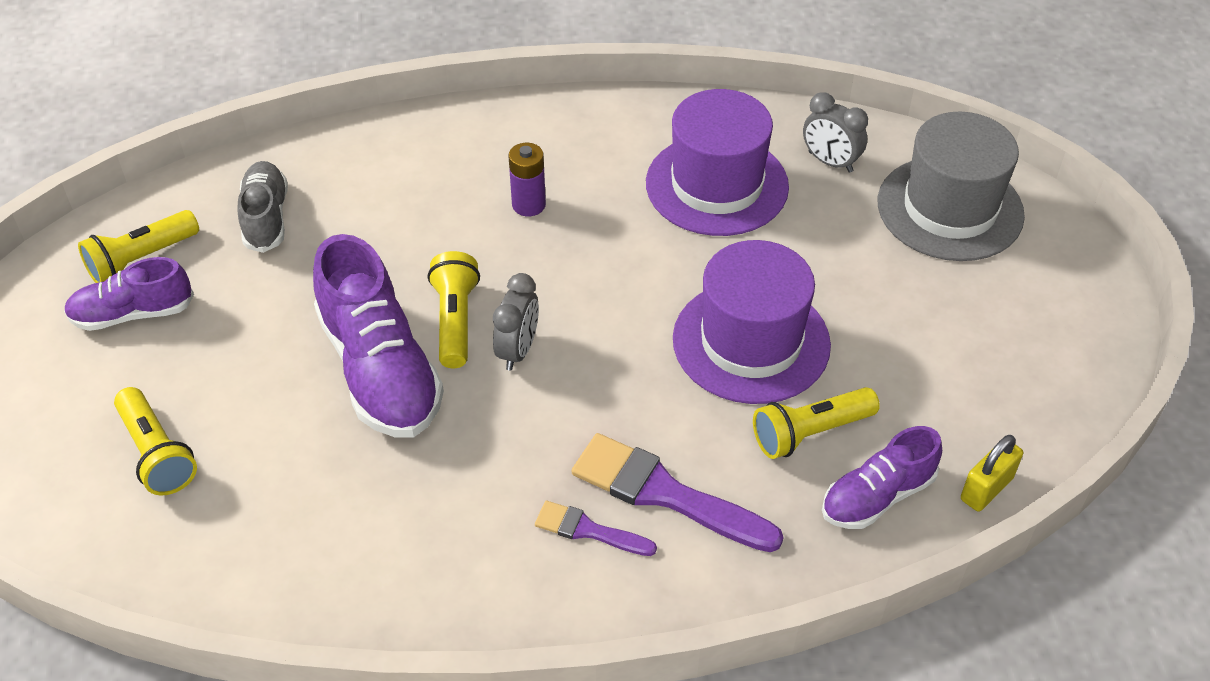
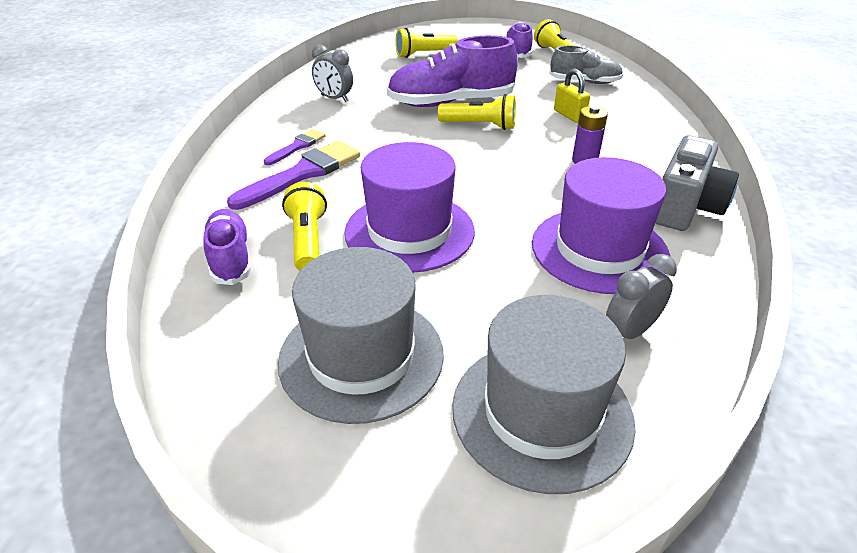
camera: 105 degrees right, 10 degrees down
grey clock [493,273,539,371] -> grey clock moved to [312,45,353,102]
yellow padlock [961,435,1023,512] -> yellow padlock moved to [554,69,590,123]
none -> grey hat [278,247,444,424]
none -> grey camera [655,135,739,231]

